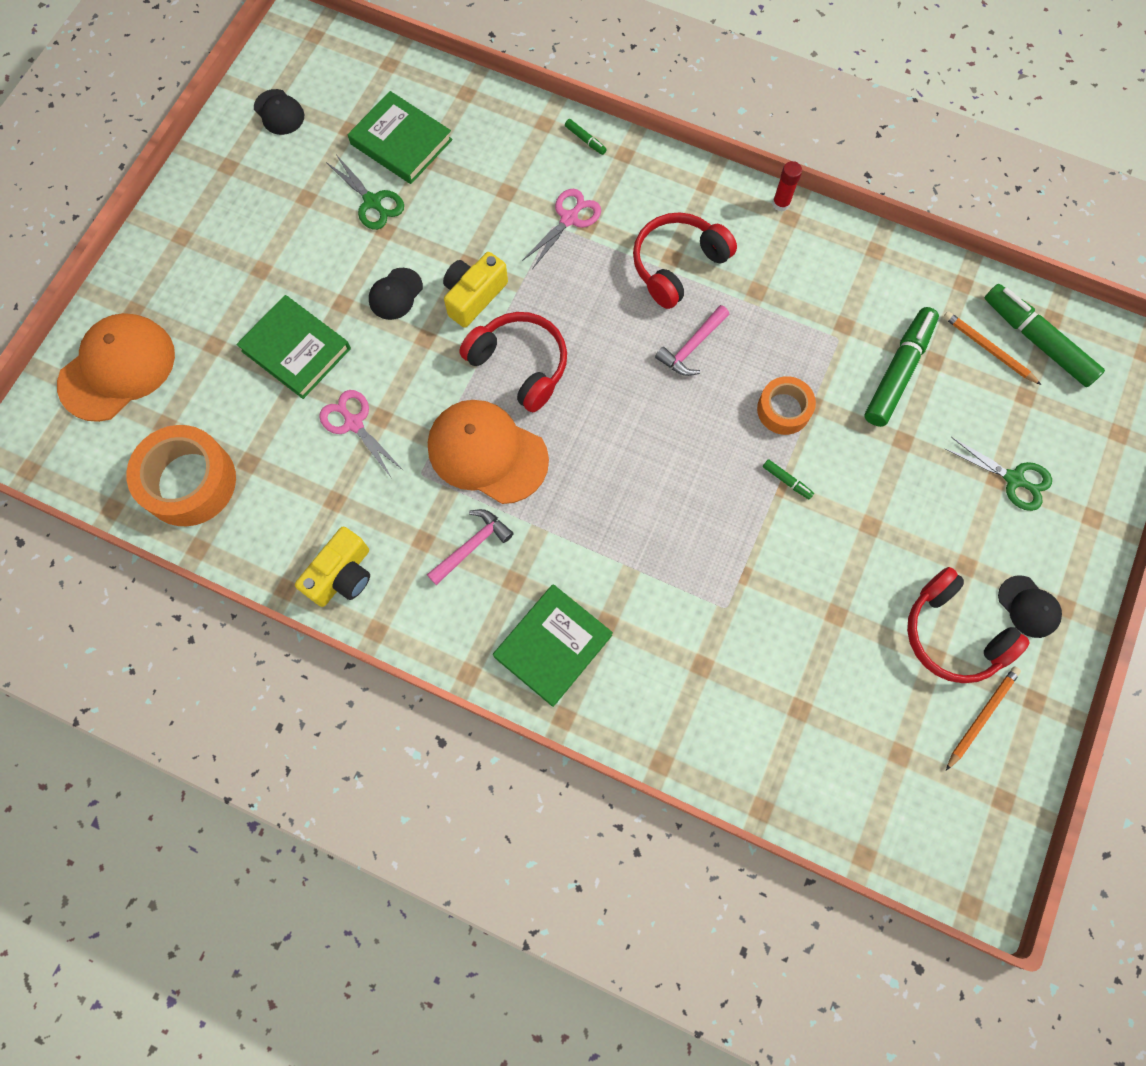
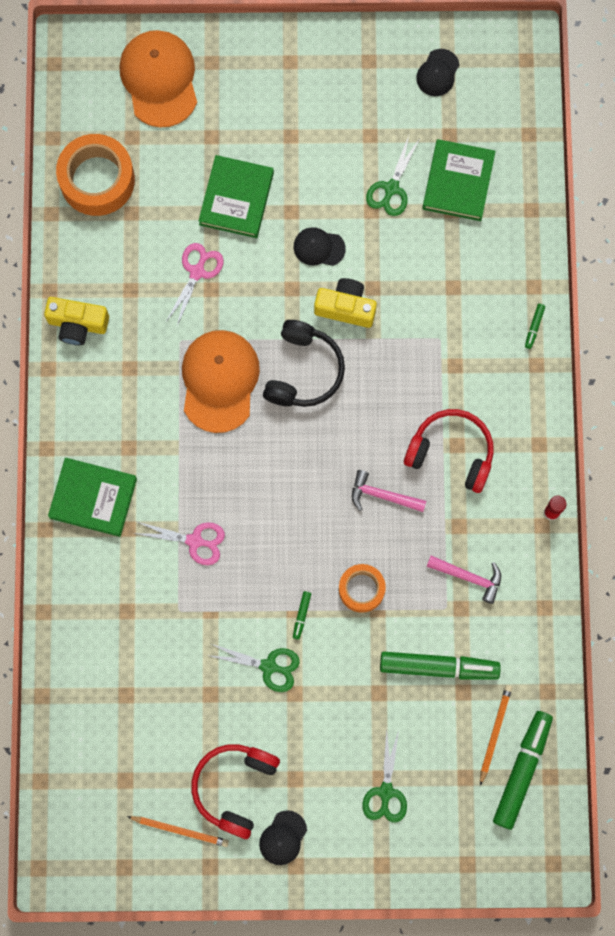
camera: 65 degrees right, 5 degrees up
orange cap [57,313,175,422] -> orange cap turned 120 degrees counterclockwise [119,30,197,128]
pink hammer [427,509,514,585] -> pink hammer moved to [426,555,501,604]
red headphones [459,312,567,412] -> black headphones [263,320,345,407]
pink scissors [522,189,601,269] -> pink scissors moved to [133,522,225,565]
none -> green scissors [210,644,300,692]

